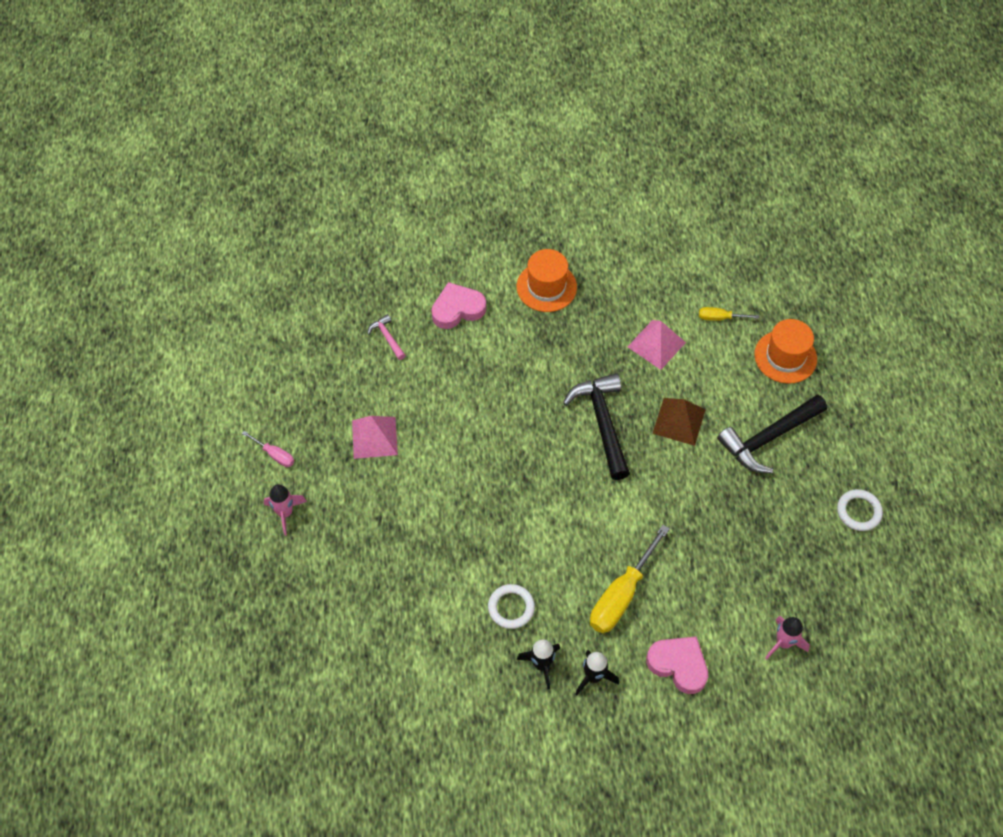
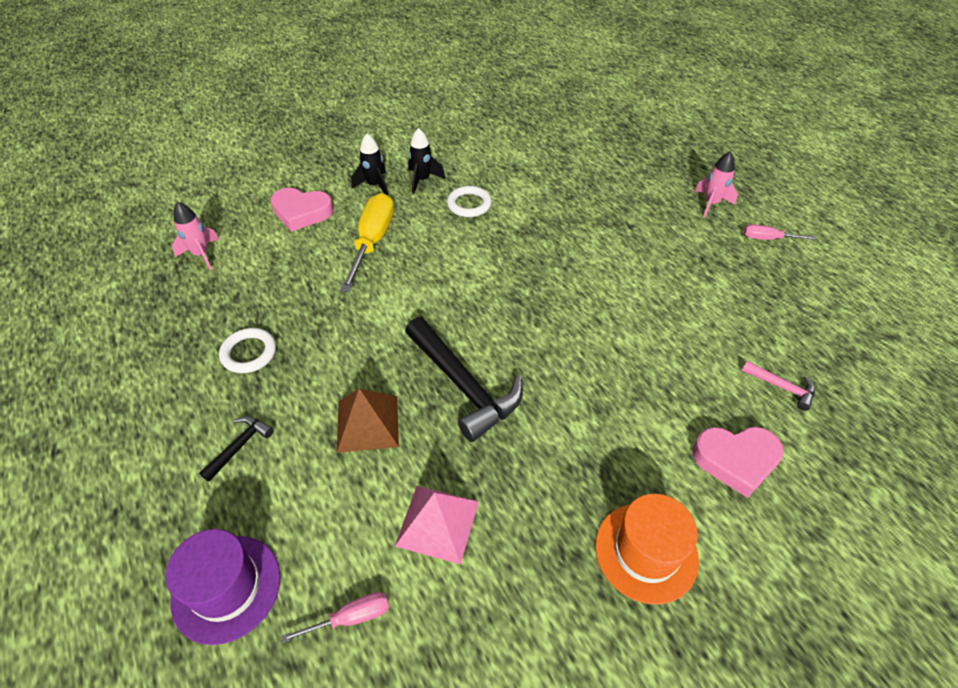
camera: 155 degrees right, 10 degrees down
pink pyramid [352,416,398,459] -> none
pink heart [432,282,486,329] -> pink heart turned 45 degrees clockwise [692,427,784,498]
yellow screwdriver [699,307,759,321] -> pink screwdriver [281,592,389,643]
black hammer [717,394,827,473] -> black hammer [199,416,274,482], size x0.48
orange hat [754,319,817,384] -> purple hat [166,529,281,645]
white ring [837,489,883,531] -> white ring moved to [219,328,276,373]

